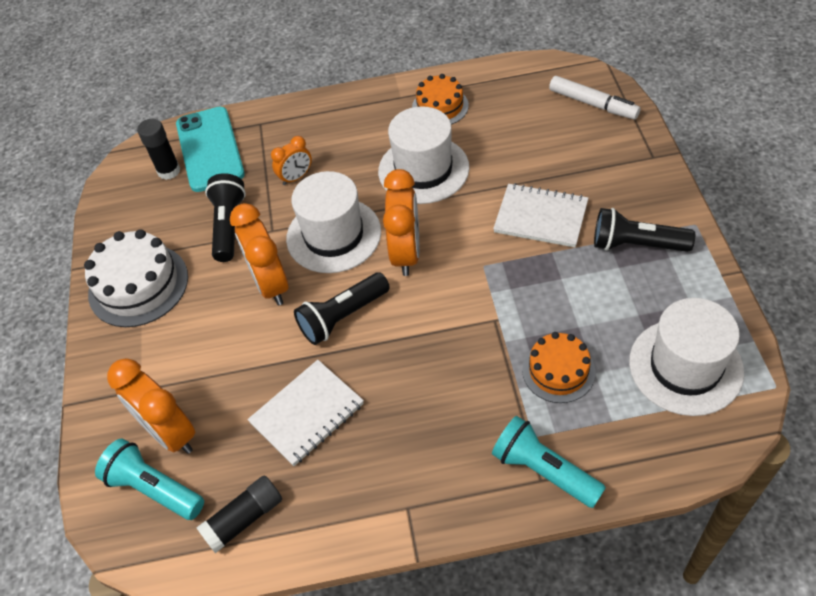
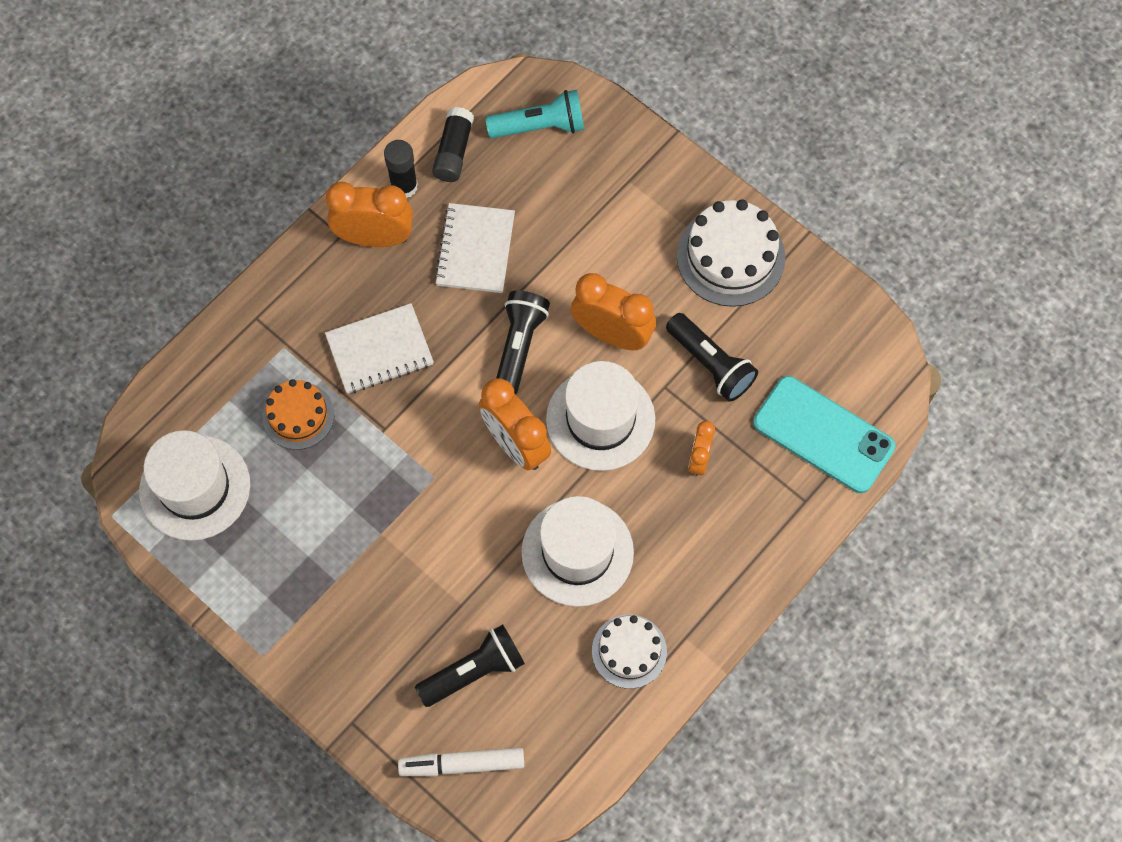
camera: 135 degrees right, 15 degrees up
orange clock [107,358,195,454] -> orange clock moved to [326,182,413,247]
black glue stick [137,119,181,180] -> black glue stick moved to [384,140,418,198]
orange cake [412,74,469,125] -> white cake [592,615,667,689]
turquoise flashlight [492,416,606,508] -> none
white notebook [493,183,588,247] -> white notebook moved to [325,303,434,394]
black flashlight [594,208,695,252] -> black flashlight moved to [415,624,525,707]

